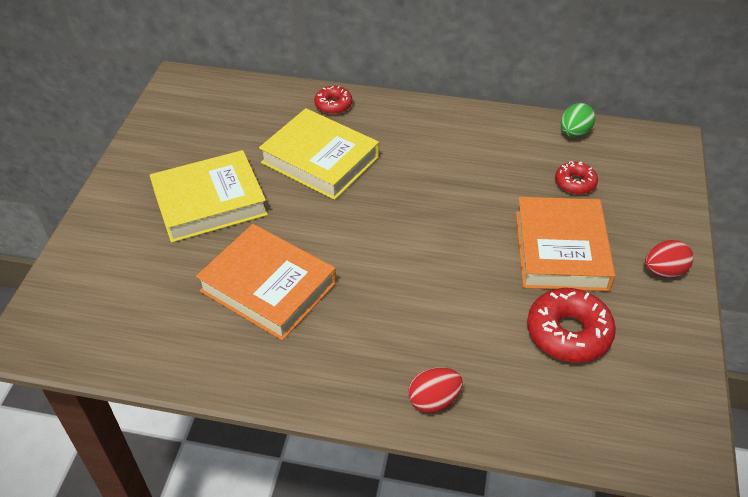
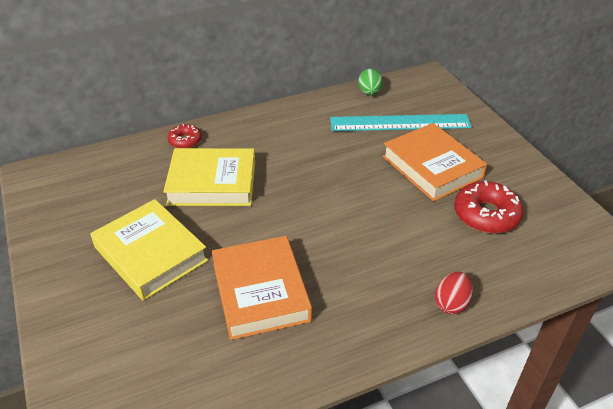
camera: 35 degrees left, 5 degrees down
yellow book [150,150,268,243] -> yellow book turned 75 degrees counterclockwise [90,199,208,301]
orange book [196,224,336,341] -> orange book turned 75 degrees clockwise [211,236,312,340]
red donut [555,161,598,195] -> turquoise ruler [330,114,472,131]
red egg [645,240,693,278] -> none

